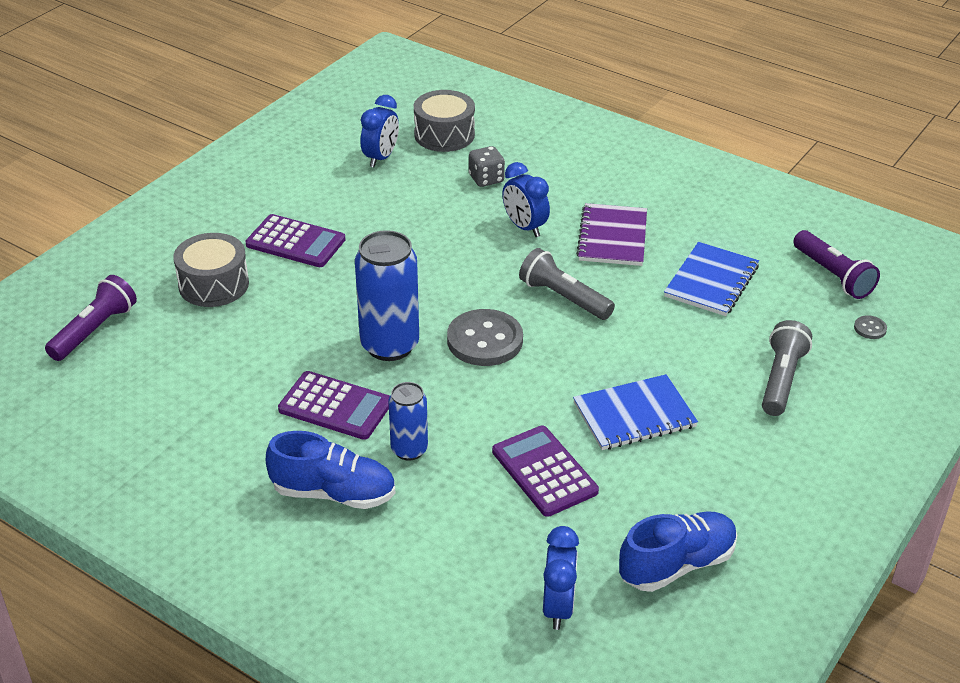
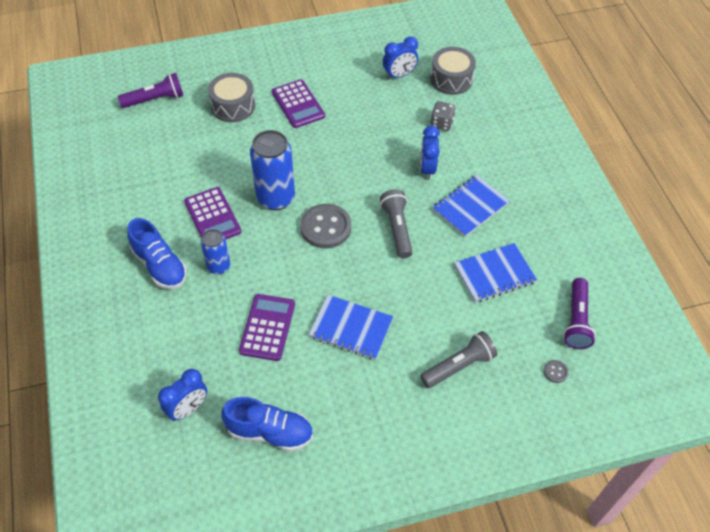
camera: 40 degrees right, 15 degrees up
purple notebook [576,203,647,266] -> blue notebook [432,175,510,237]

